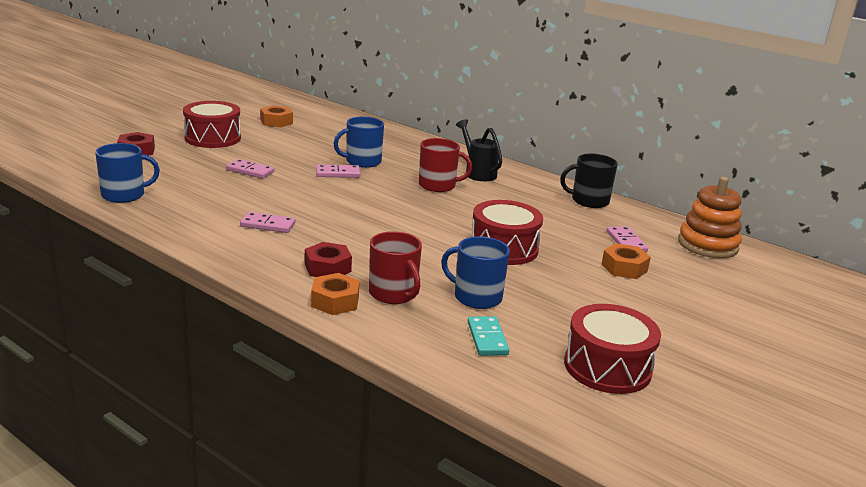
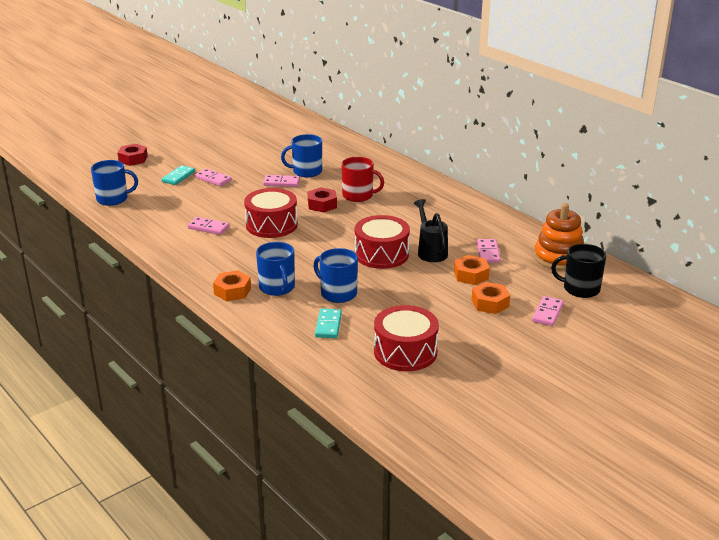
camera: 15 degrees right, 5 degrees up
red drum [183,101,241,148] -> red drum moved to [244,188,298,238]
orange nut [260,105,293,127] -> orange nut moved to [472,282,510,314]
red nut [305,242,352,277] -> red nut moved to [308,187,337,213]
red mug [369,231,422,304] -> blue mug [256,242,295,296]
black watering can [456,119,502,181] -> black watering can moved to [414,199,448,262]
black mug [560,153,618,208] -> black mug moved to [551,244,606,298]
none -> turquoise domino [162,165,195,185]
none -> pink domino [532,296,564,326]

